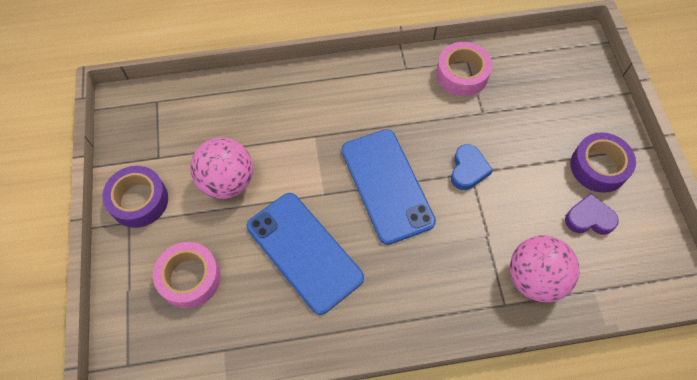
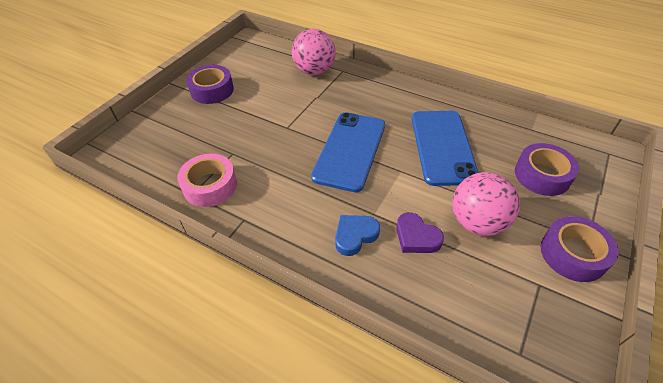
camera: 140 degrees left, 15 degrees down
pink tape [153,242,221,308] -> purple tape [515,143,579,196]
blue heart [451,144,493,190] -> blue heart moved to [335,215,380,256]
purple heart [565,193,619,235] -> purple heart moved to [396,212,444,253]

